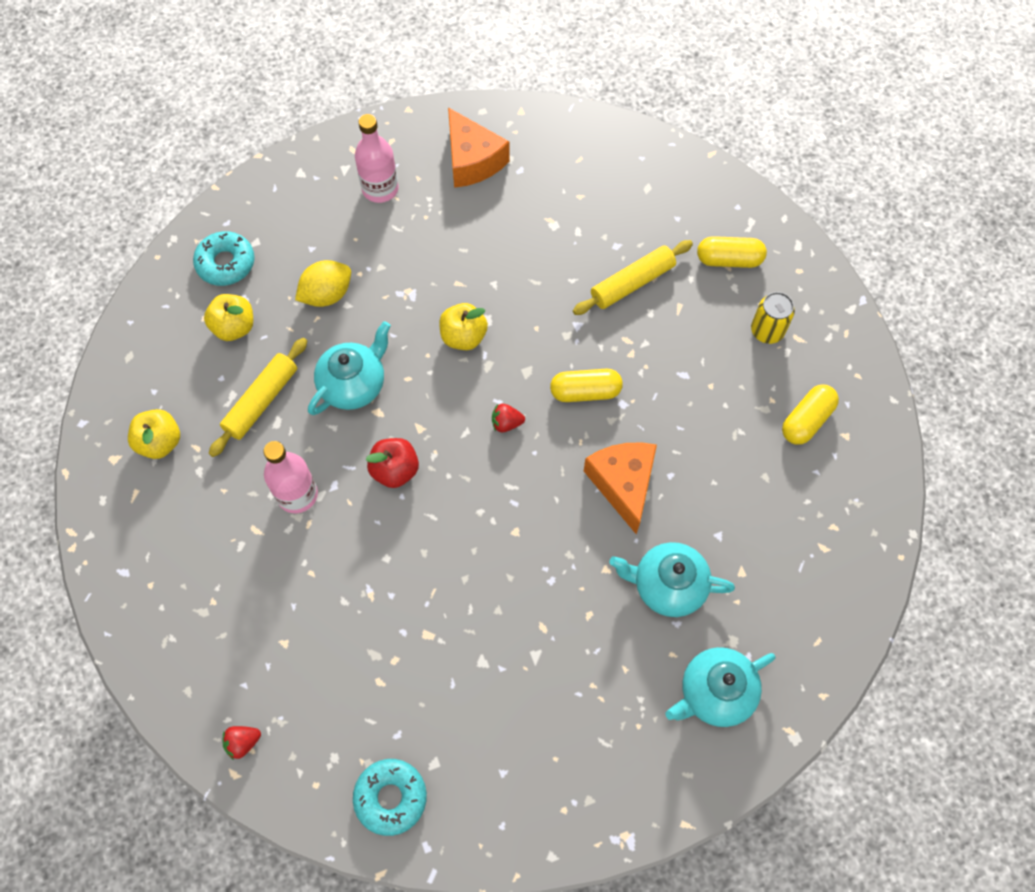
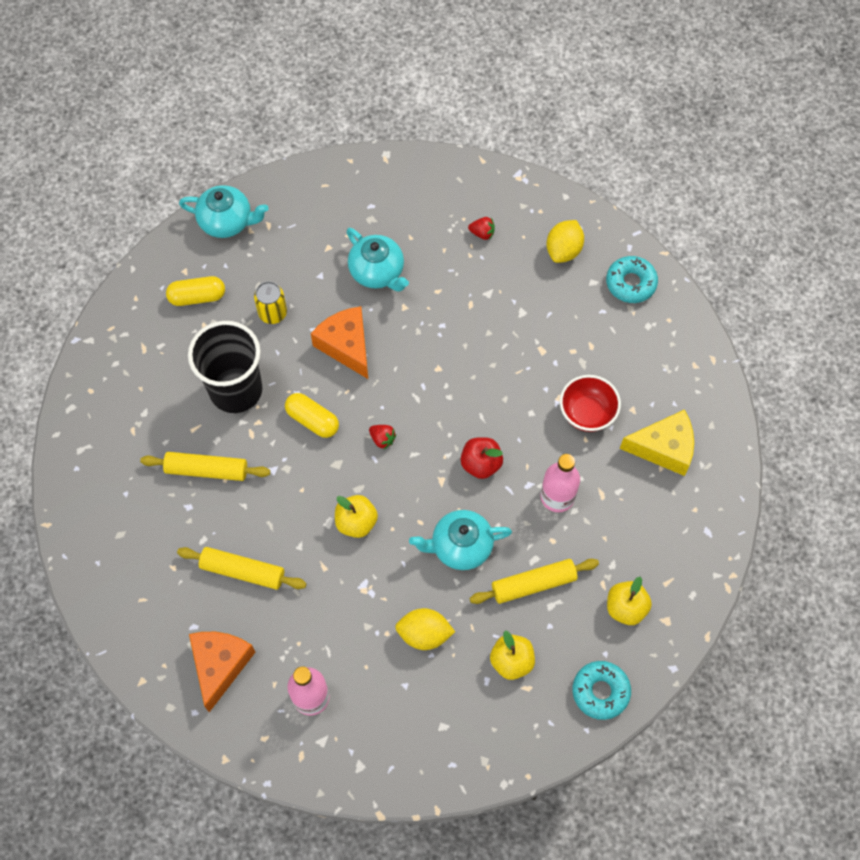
camera: 140 degrees left, 0 degrees up
turquoise donut [193,231,255,286] -> turquoise donut moved to [573,661,631,720]
red strawberry [223,726,261,760] -> red strawberry moved to [468,217,495,240]
orange cheese [584,442,657,534] -> orange cheese turned 120 degrees clockwise [311,306,368,379]
turquoise teapot [665,647,775,727] -> turquoise teapot moved to [179,185,269,238]
yellow capsule [697,236,767,268] -> none
yellow can [751,292,795,344] -> yellow can moved to [254,281,287,324]
none -> yellow rolling pin [177,547,307,590]
none -> black cup [188,321,262,413]
none -> yellow lemon [546,220,584,263]
none -> red bowl [560,375,621,432]
none -> yellow cheese [620,409,694,476]

